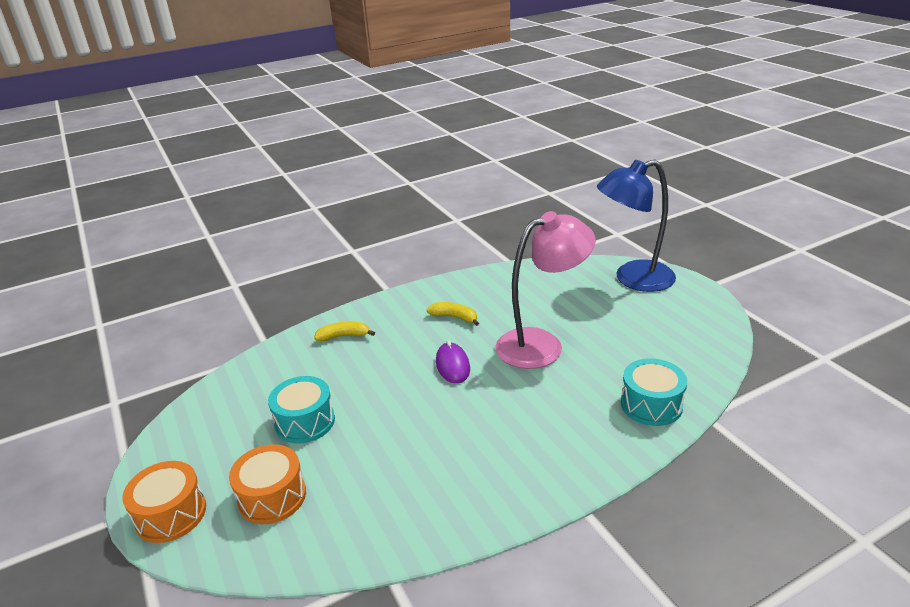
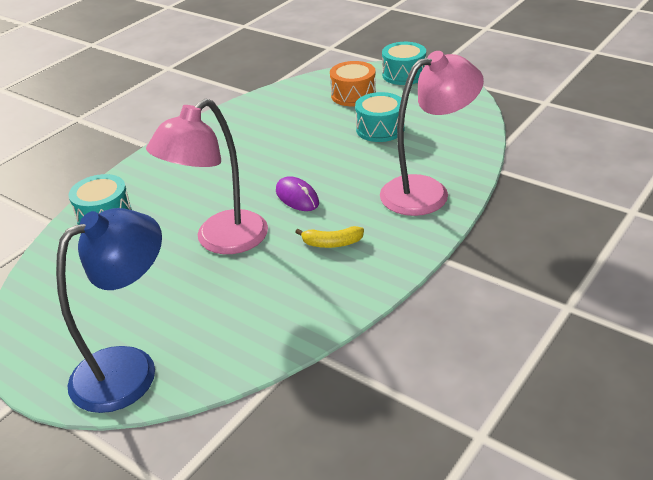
camera: 155 degrees right, 5 degrees up
orange drum [122,461,206,543] -> turquoise drum [382,42,426,85]
yellow banana [314,321,375,341] -> pink lamp [380,51,484,216]

